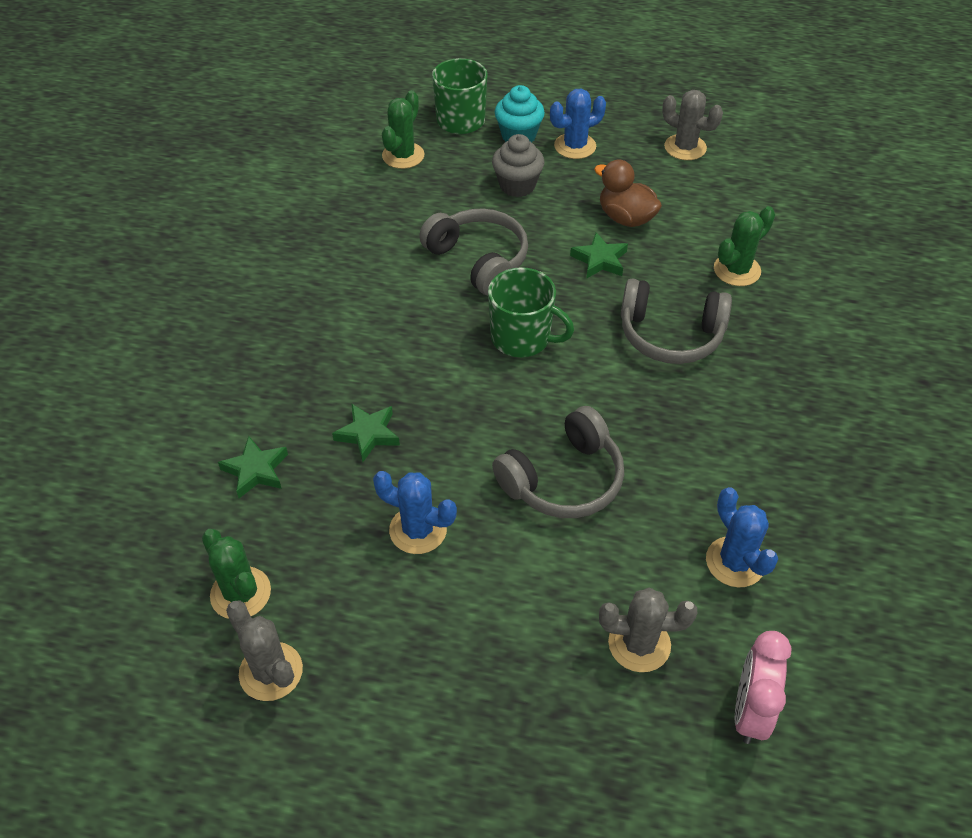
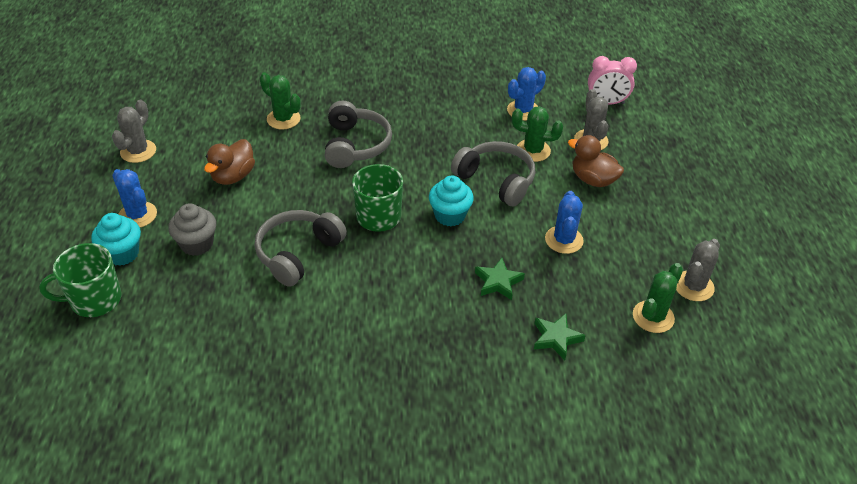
camera: 105 degrees left, 5 degrees down
green cactus [382,90,425,169] -> green cactus moved to [512,106,563,162]
green star [570,232,628,279] -> none
none -> turquoise cupcake [429,175,474,226]
none -> brown duck [568,135,624,187]

